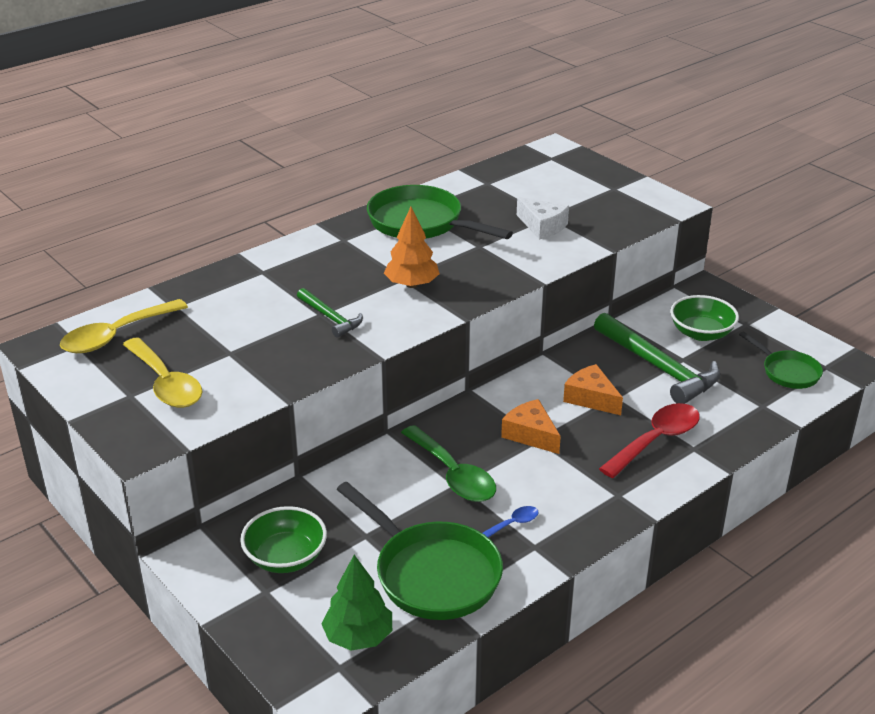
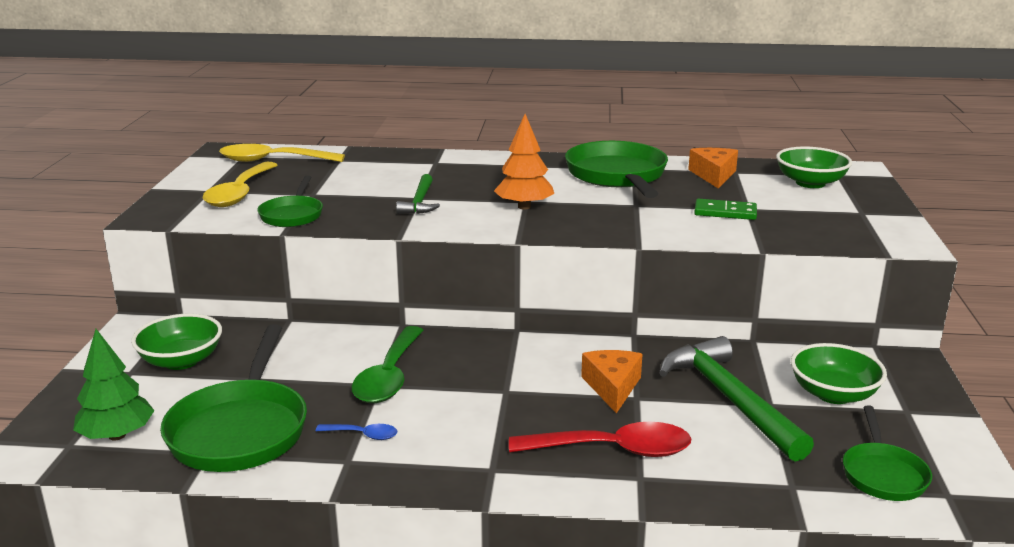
camera: 45 degrees right, 10 degrees down
orange cheese [501,399,561,454] -> orange cheese moved to [688,148,738,188]
white cheese [517,197,569,240] -> green domino [694,199,757,220]
green hammer [594,313,720,404] -> green hammer turned 150 degrees clockwise [659,336,814,462]
none -> green pan [257,175,323,227]
none -> green bowl [776,147,852,188]

